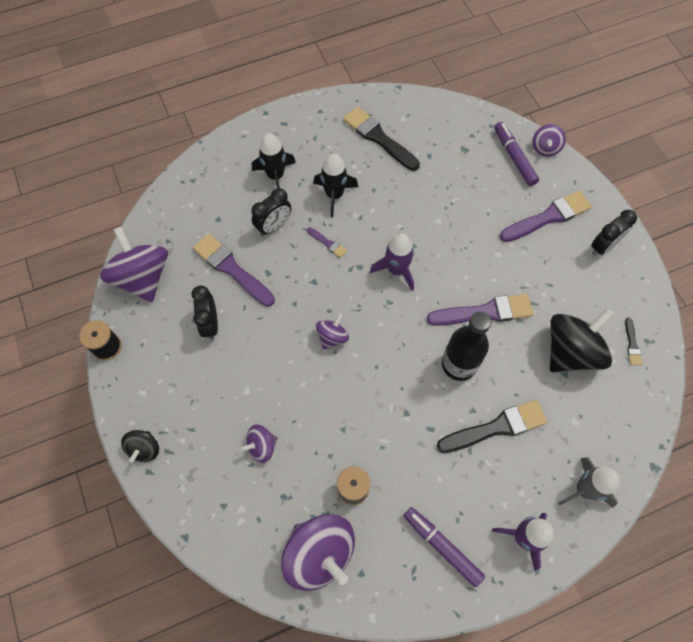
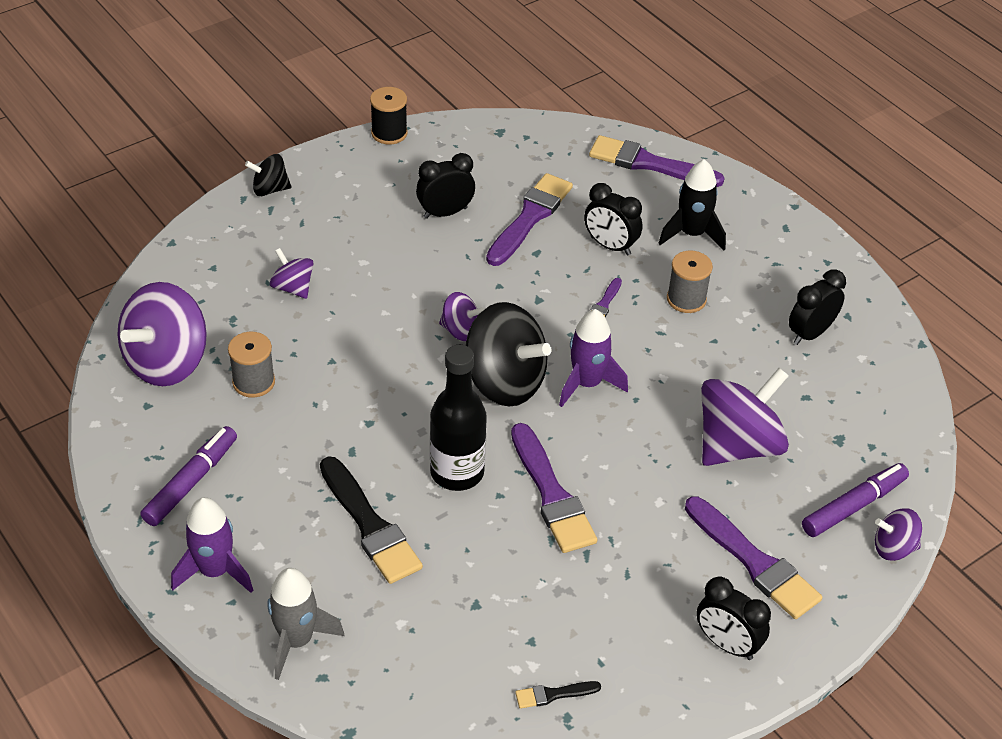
camera: 75 degrees right, 20 degrees down
purple spinning top [100,226,168,302] -> purple spinning top moved to [701,368,789,466]
black rocket [313,154,358,218] -> grey spool [667,250,713,313]
black brush [343,107,420,171] -> black clock [789,269,846,345]
black spinning top [550,308,614,372] -> black spinning top moved to [466,302,552,407]
none -> purple brush [589,135,725,187]

